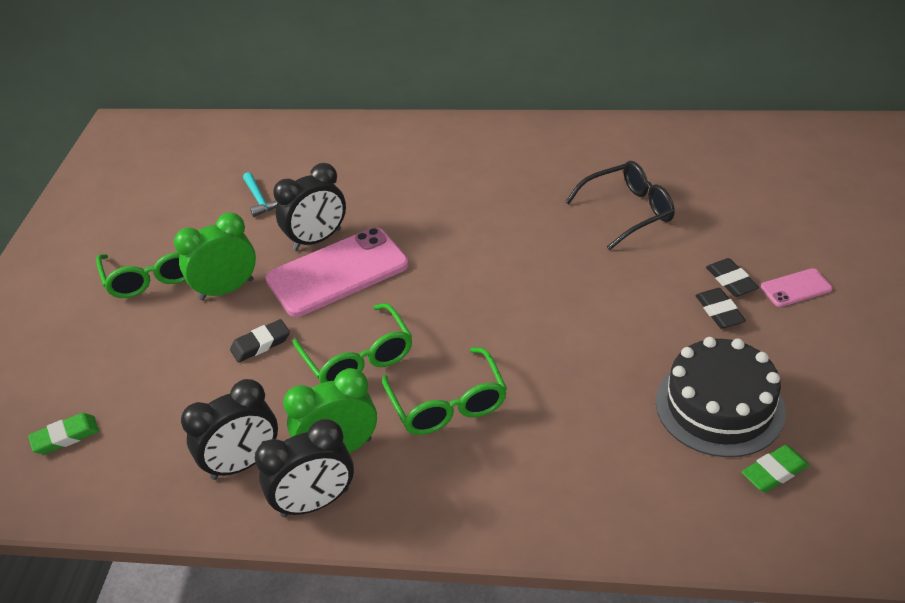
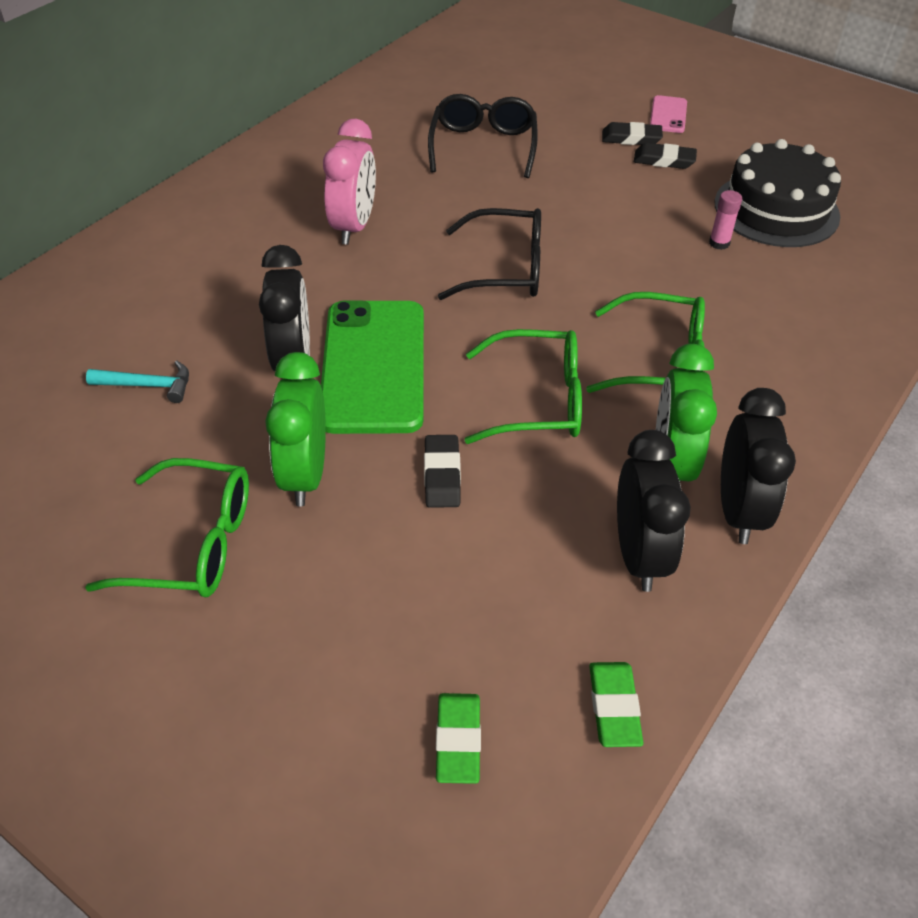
camera: 65 degrees left, 5 degrees up
pink phone [266,227,409,317] -> green phone [321,300,424,434]
green eraser [742,445,809,492] -> green eraser moved to [589,662,643,747]
none -> pink clock [323,119,376,245]
none -> black glasses [438,208,541,300]
none -> pink glue stick [709,190,742,250]

